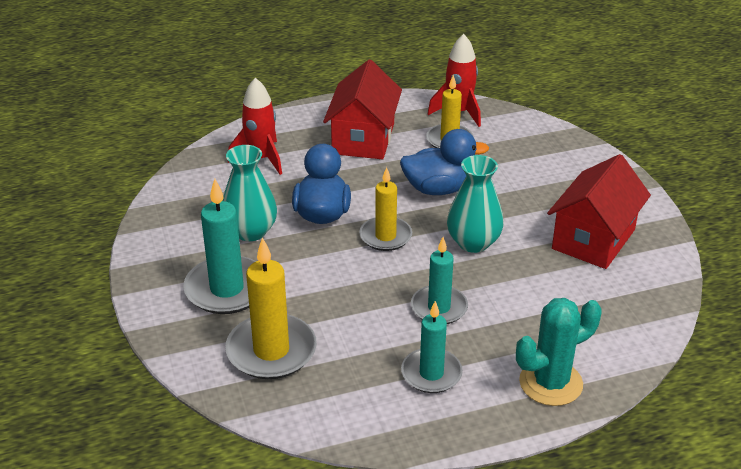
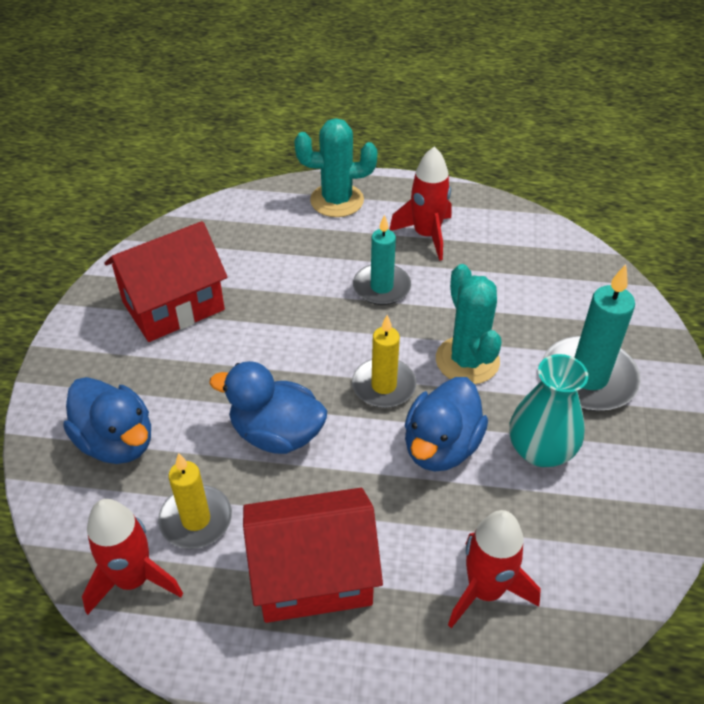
camera: 155 degrees left, 10 degrees up
yellow candle [225,237,317,379] -> none
red house [323,60,402,159] -> red house turned 45 degrees clockwise [243,488,383,623]
turquoise candle [401,301,463,393] -> red rocket [389,146,451,261]
turquoise vase [447,155,504,253] -> none
none -> blue duck [63,377,151,464]
none -> turquoise cactus [436,264,502,384]

